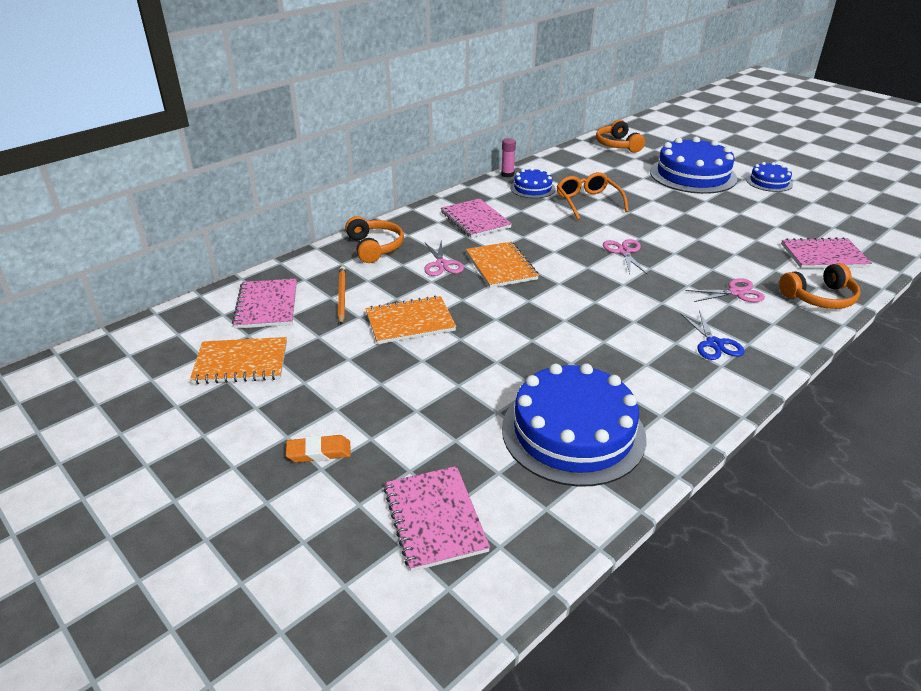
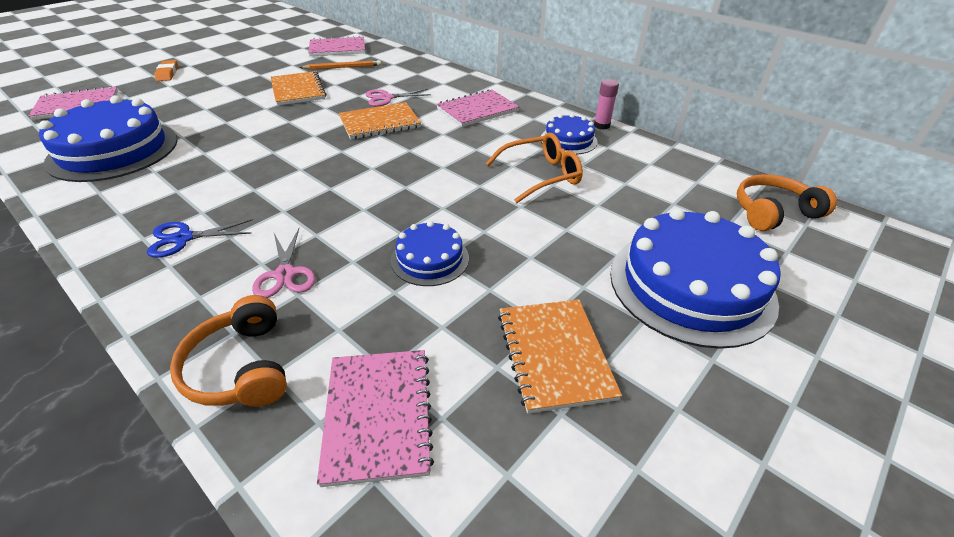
camera: 85 degrees right, 5 degrees up
orange notebook [190,337,287,384] -> orange notebook moved to [498,299,622,413]
orange headphones [345,216,404,263] -> none
pink scissors [603,239,648,275] -> none
blue cake [746,162,793,192] -> blue cake moved to [391,221,469,286]

